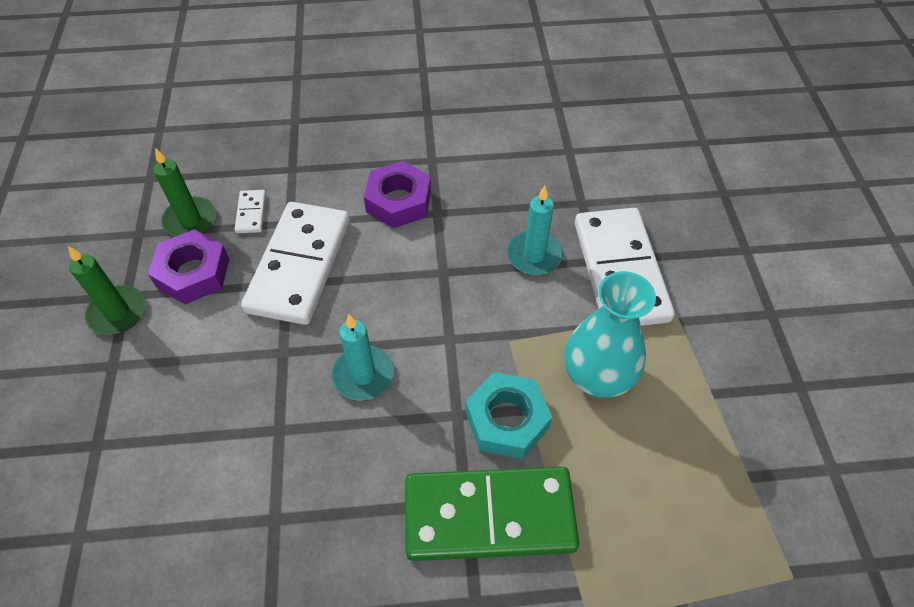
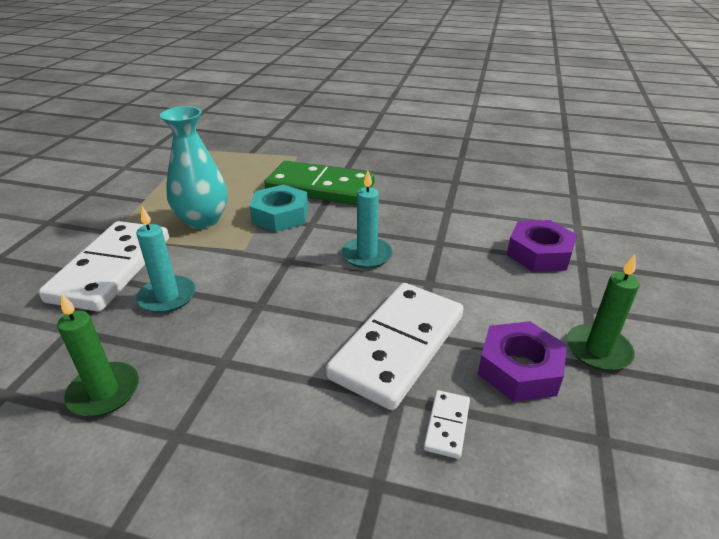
camera: 160 degrees left, 20 degrees down
green candle [153,148,216,237] -> green candle moved to [57,293,139,417]
purple nut [364,161,431,228] -> purple nut moved to [507,220,577,272]

